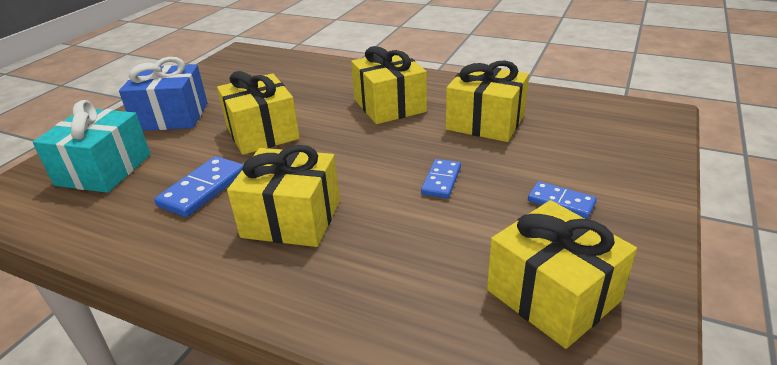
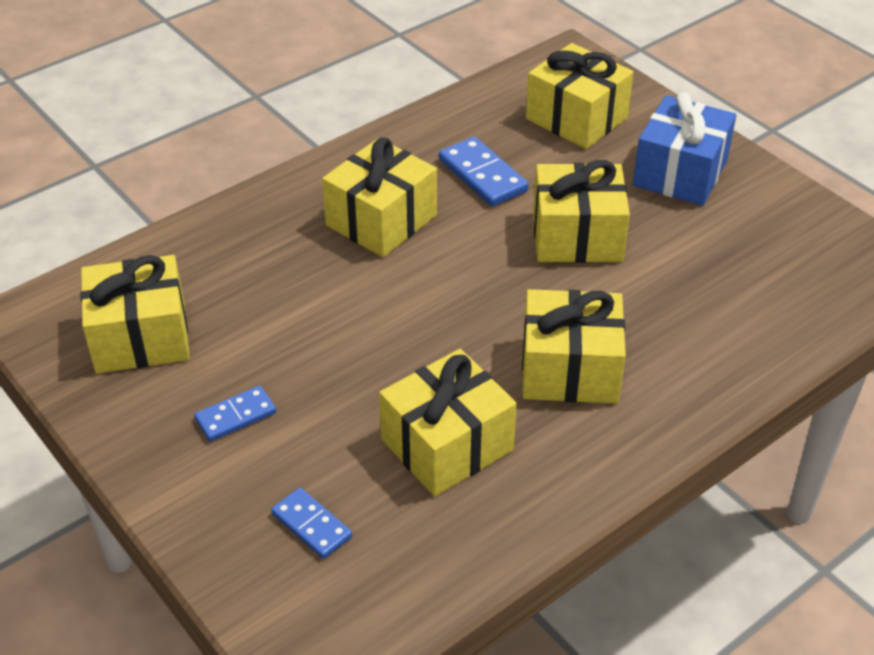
camera: 115 degrees right, 10 degrees up
turquoise gift [33,100,151,193] -> yellow gift [526,43,634,149]
blue domino [421,159,461,198] -> blue domino moved to [271,488,352,559]

